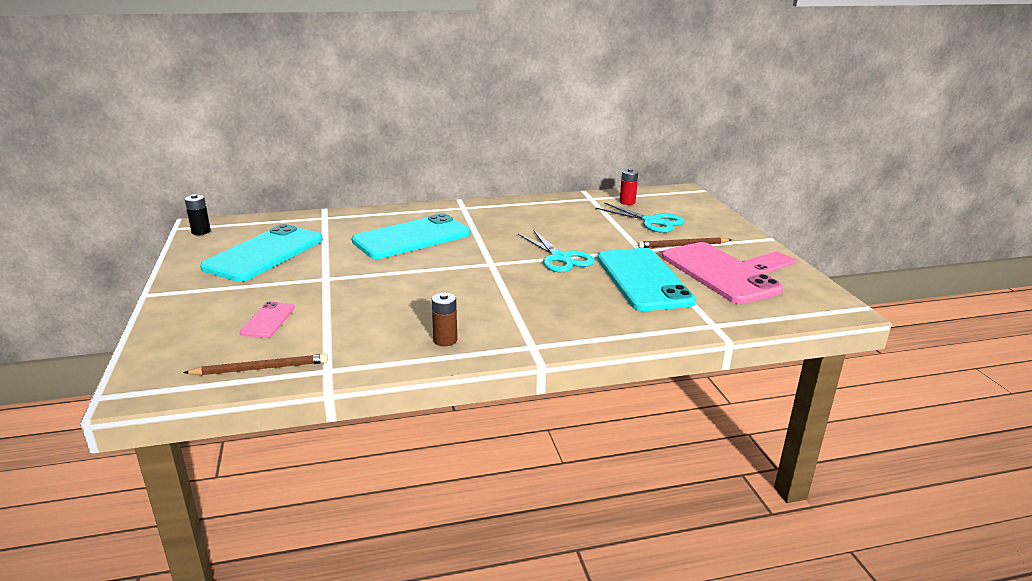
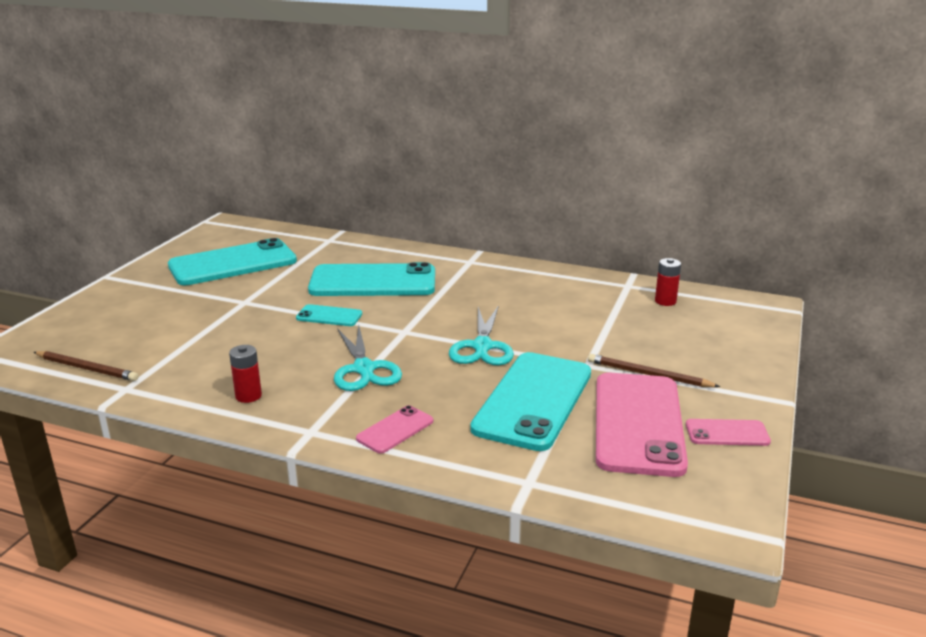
camera: 35 degrees right, 0 degrees up
black battery [185,194,211,235] -> none
pink phone [240,302,295,338] -> pink phone moved to [356,405,433,454]
brown battery [432,293,457,346] -> red battery [229,345,262,403]
turquoise scissors [596,202,684,233] -> turquoise scissors moved to [334,325,402,391]
none -> turquoise phone [296,304,362,326]

